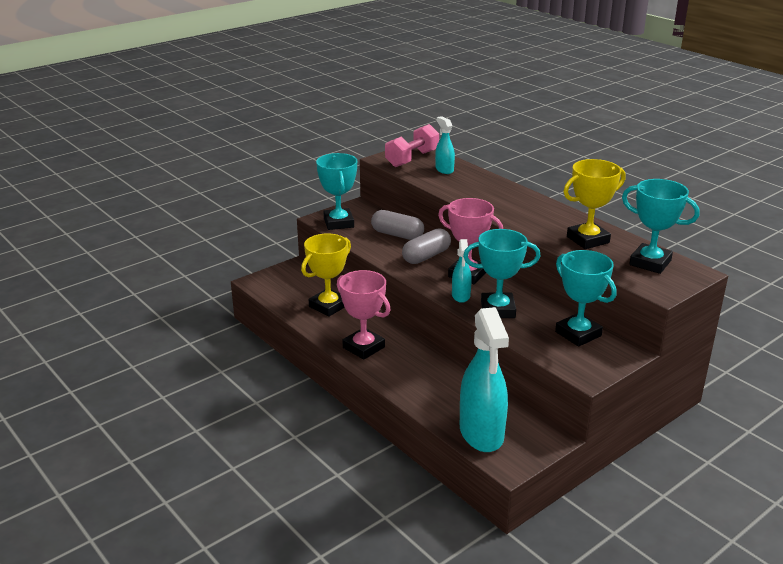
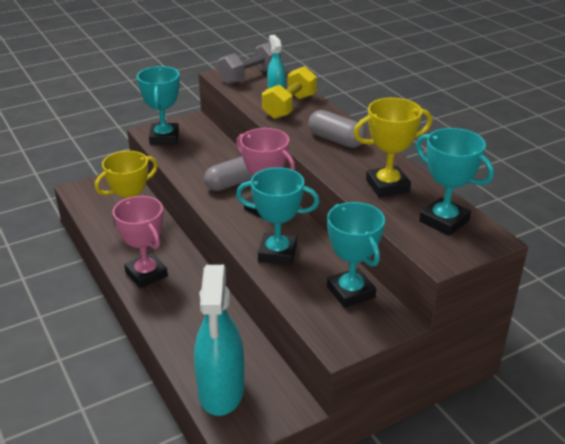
camera: 10 degrees right, 5 degrees up
grey capsule [371,210,424,240] -> grey capsule moved to [308,110,366,148]
pink dumbbell [385,124,439,167] -> grey dumbbell [218,42,281,85]
turquoise spray bottle [452,239,472,303] -> none
none -> yellow dumbbell [262,66,317,119]

